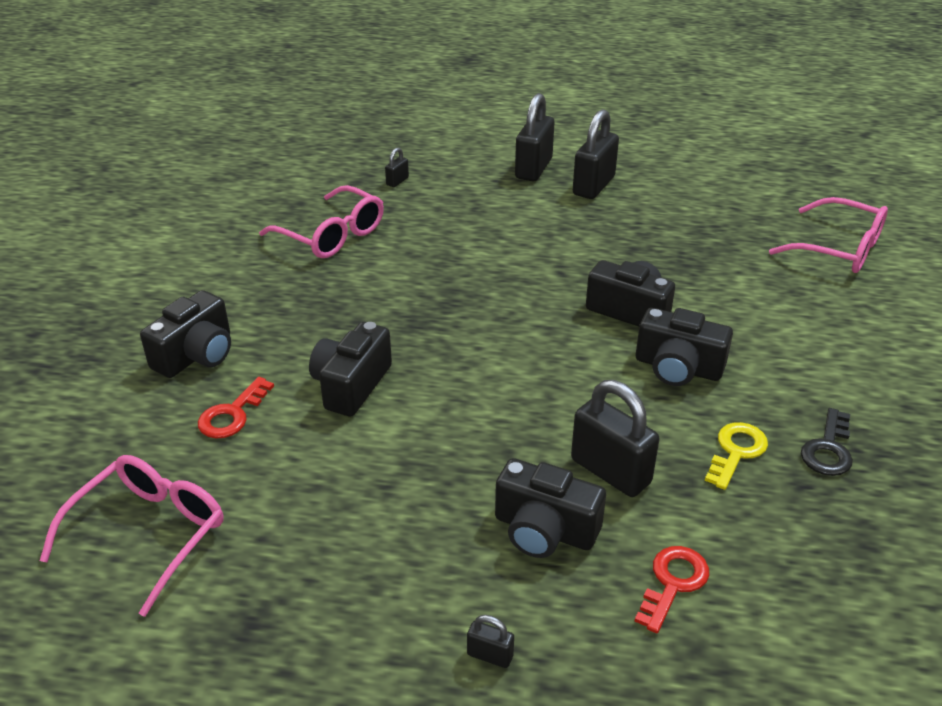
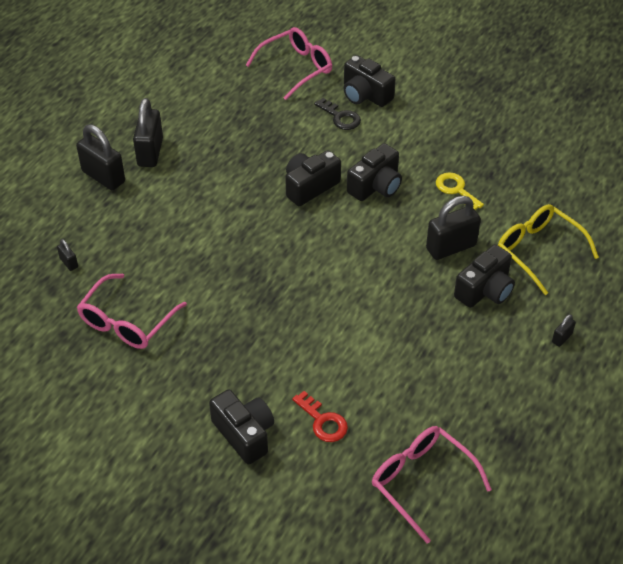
camera: 70 degrees left, 10 degrees up
pink glasses [259,185,384,258] -> pink glasses turned 150 degrees clockwise [77,274,187,349]
black camera [309,322,392,416] -> black camera moved to [344,55,395,107]
black padlock [573,109,619,199] -> black padlock turned 45 degrees clockwise [133,98,163,167]
red key [635,546,709,633] -> yellow glasses [498,204,599,295]
black key [801,408,853,476] -> black key moved to [314,98,361,130]

